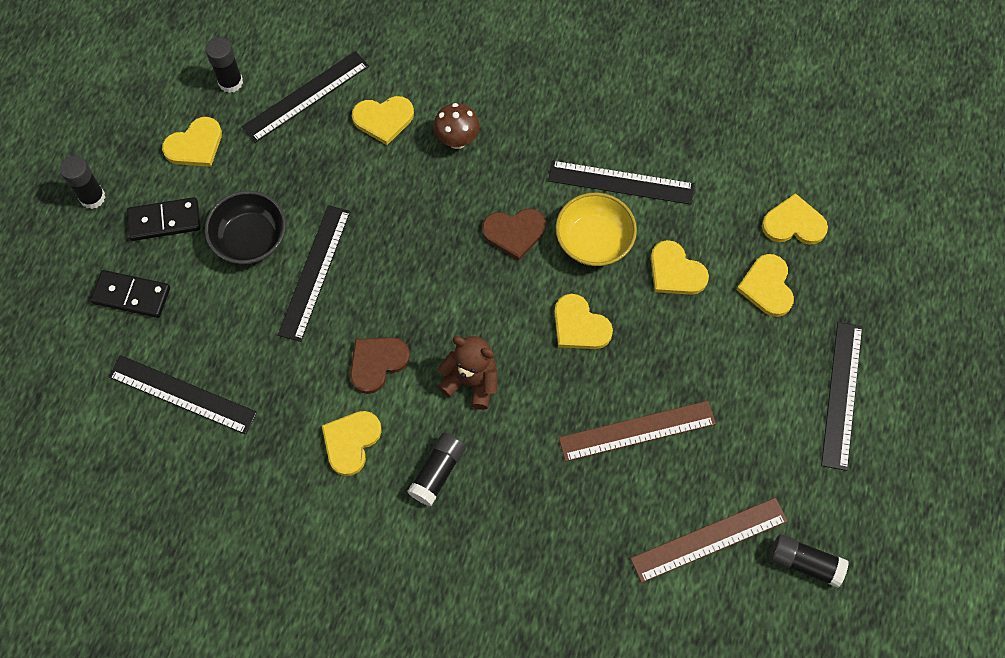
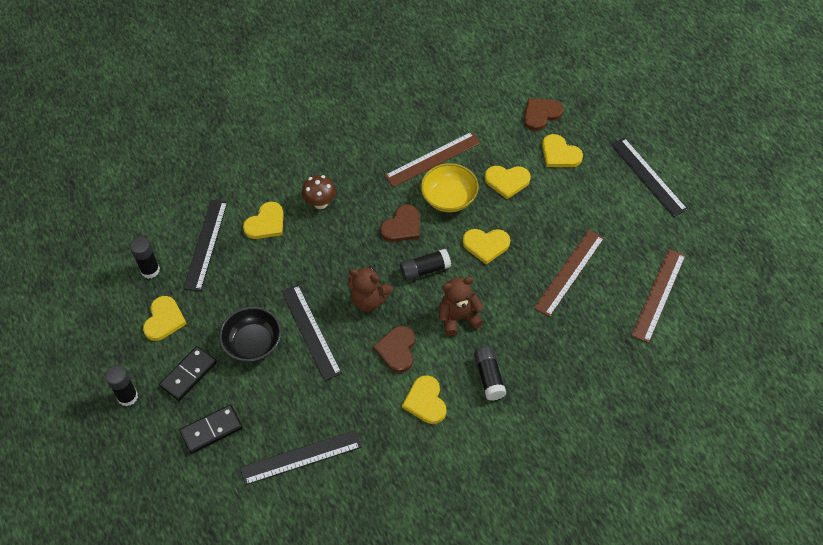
camera: 40 degrees left, 10 degrees down
black ruler [548,160,695,205] -> brown ruler [385,132,481,187]
yellow heart [762,193,828,245] -> brown heart [524,99,564,131]
black glue stick [770,534,849,588] -> black glue stick moved to [400,249,451,281]
none -> brown teddy bear [348,266,393,312]

